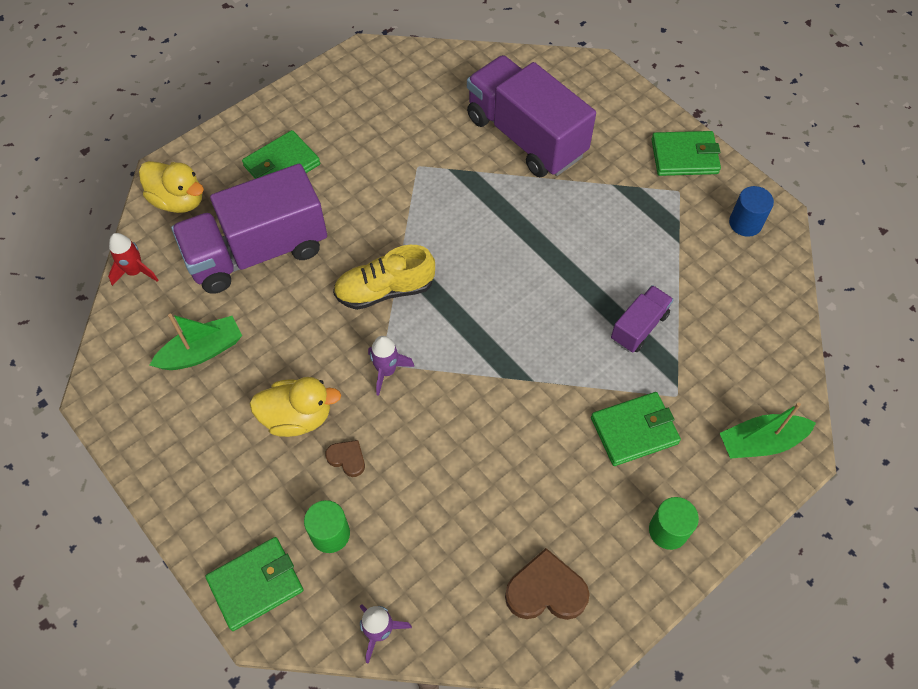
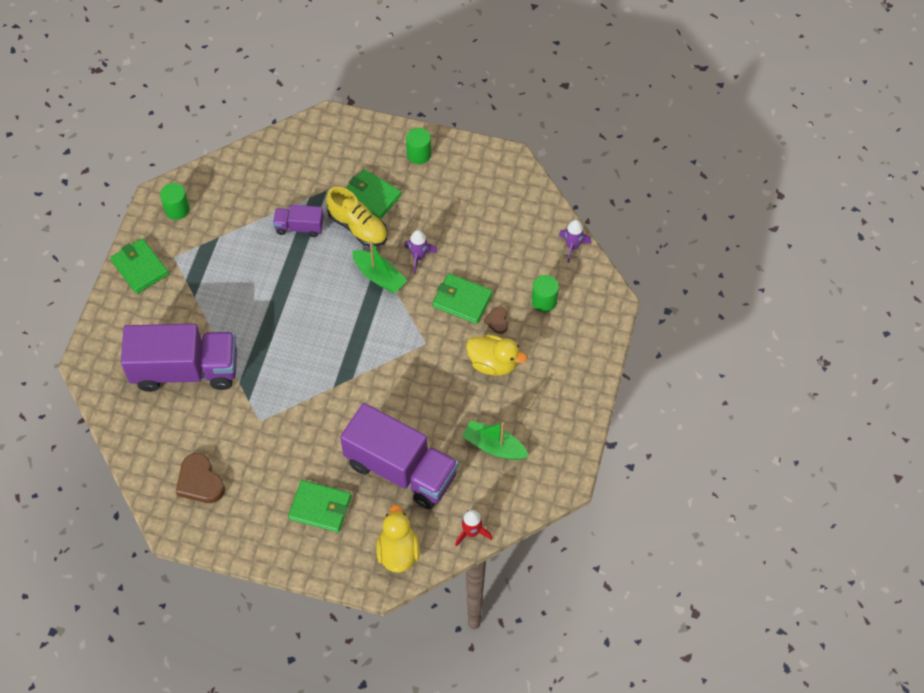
camera: 125 degrees left, 0 degrees up
green wallet [205,537,304,631] -> green wallet moved to [432,273,493,324]
yellow duck [250,377,341,437] -> yellow duck turned 150 degrees clockwise [466,335,527,376]
yellow shoe [333,245,435,310] -> yellow shoe moved to [326,187,388,247]
purple rocket [368,336,414,396] -> purple rocket moved to [404,230,438,274]
purple truck [467,55,596,177] -> purple truck turned 105 degrees counterclockwise [121,324,237,392]
brown heart [505,548,590,620] -> brown heart moved to [176,453,225,503]
green boat [720,402,816,459] -> green boat moved to [352,241,407,294]
blue cylinder [729,186,774,237] -> green cylinder [160,183,190,220]

